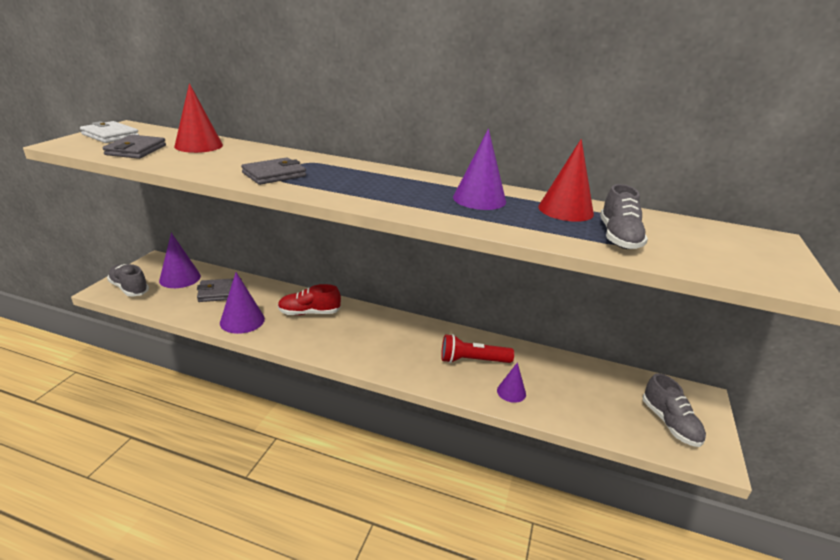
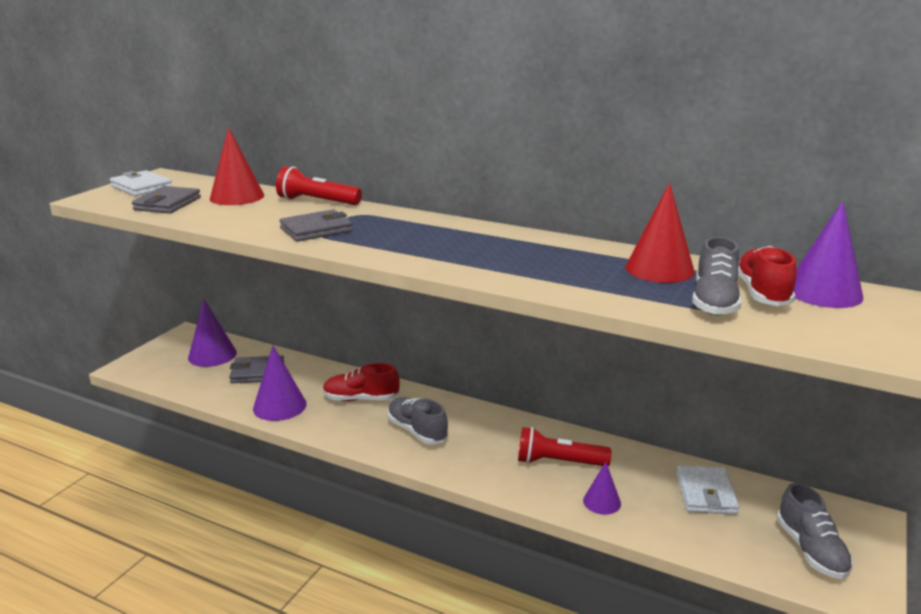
camera: 10 degrees right, 5 degrees down
grey shoe [107,264,149,297] -> grey shoe moved to [388,397,448,445]
purple cone [453,129,506,210] -> purple cone moved to [794,201,863,308]
none -> red flashlight [276,166,362,205]
none -> white wallet [677,465,739,514]
none -> red shoe [738,246,797,306]

